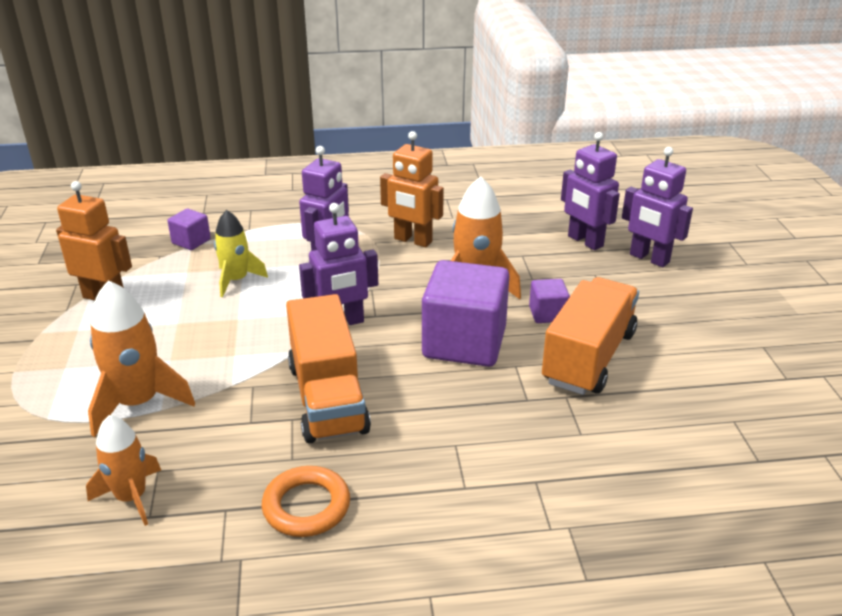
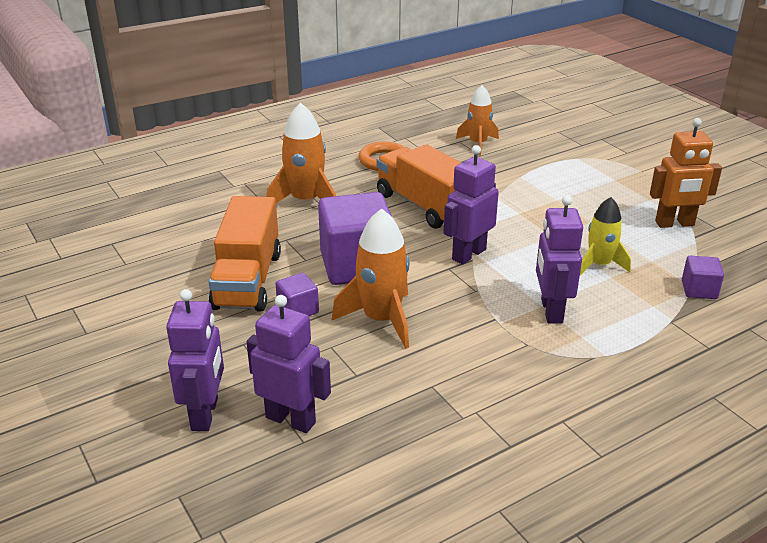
camera: 155 degrees right, 0 degrees up
orange rocket [88,280,195,437] -> orange rocket moved to [267,102,336,203]
orange robot [380,131,444,247] -> none
purple robot [622,147,693,267] -> purple robot turned 75 degrees clockwise [166,289,224,431]

